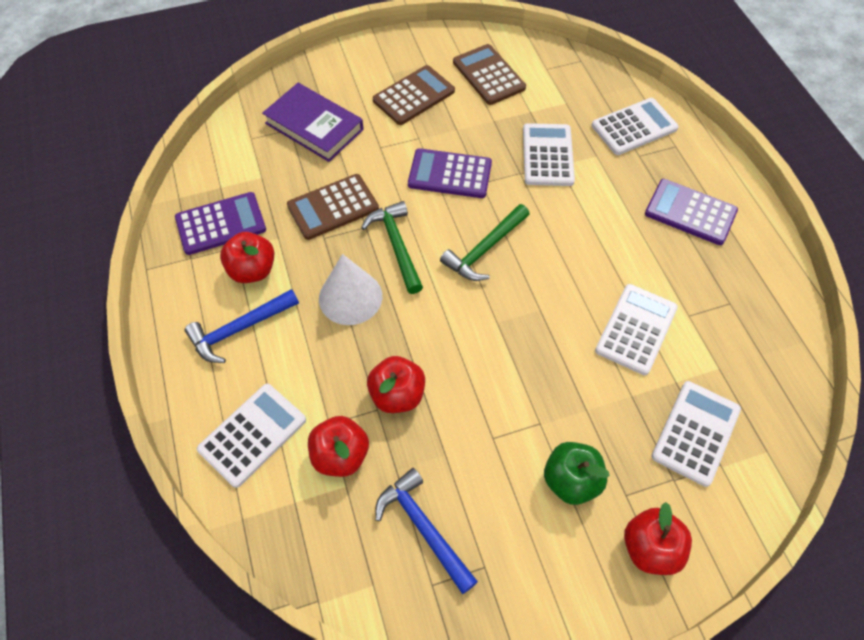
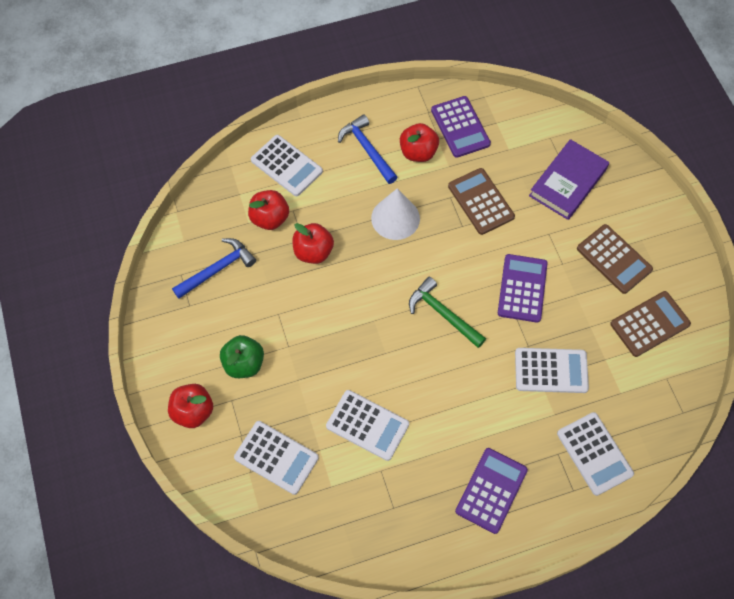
camera: 90 degrees right, 5 degrees up
green hammer [361,201,423,294] -> none

